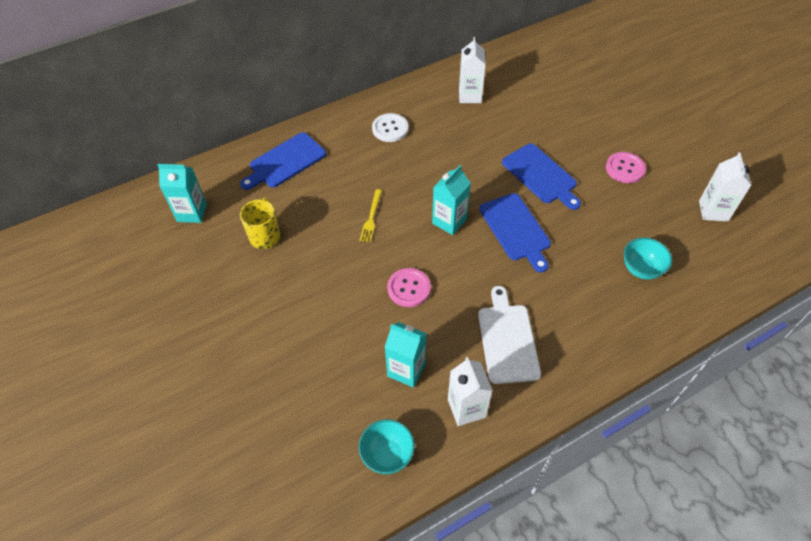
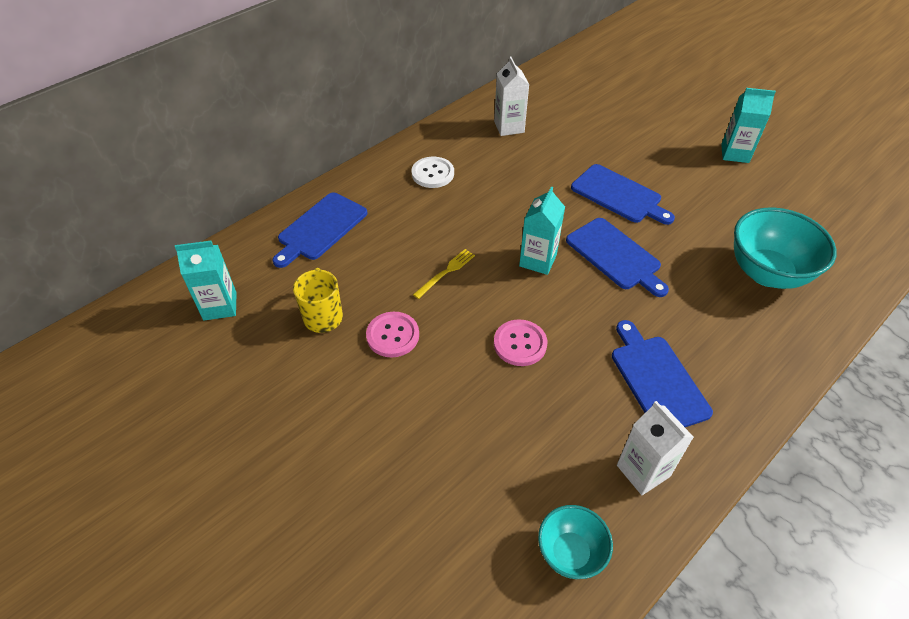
camera: 15 degrees left, 5 degrees down
yellow fork [360,189,382,242] -> yellow fork turned 135 degrees counterclockwise [413,249,475,299]
turquoise carton [385,322,427,388] -> turquoise carton moved to [721,88,776,163]
white cutting board [478,286,541,384] -> blue cutting board [612,320,713,427]
pink button [606,152,646,183] -> pink button moved to [366,312,419,357]
turquoise bowl [624,237,672,280] -> turquoise bowl [734,208,837,289], size x1.76
white carton [699,152,751,222] -> none

